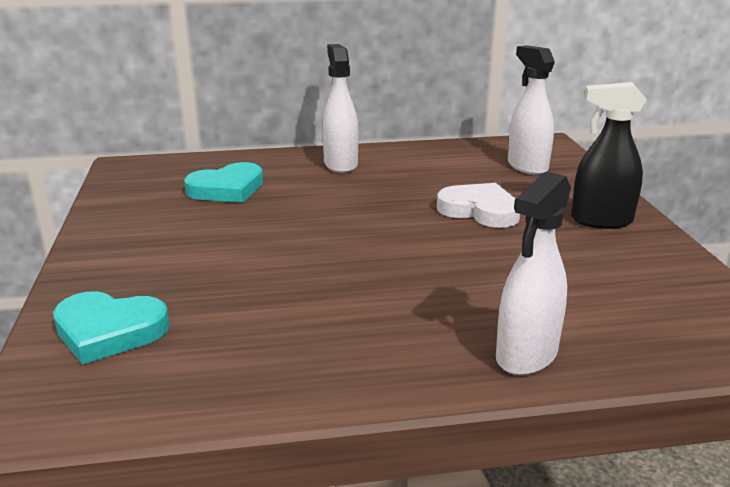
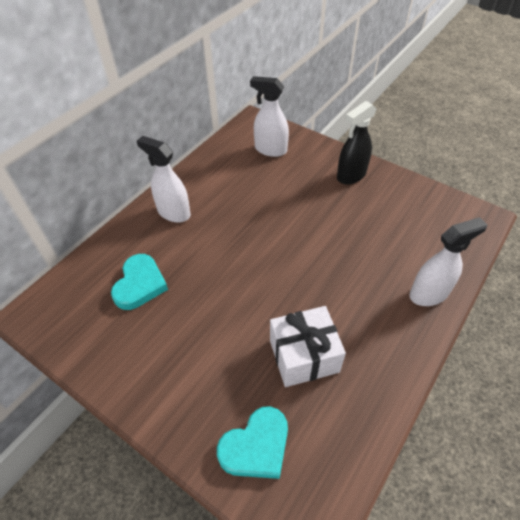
camera: 45 degrees left, 25 degrees up
white heart [437,183,520,228] -> none
white spray bottle [496,171,571,376] -> white spray bottle turned 105 degrees counterclockwise [409,217,487,306]
none -> white gift [270,306,346,387]

